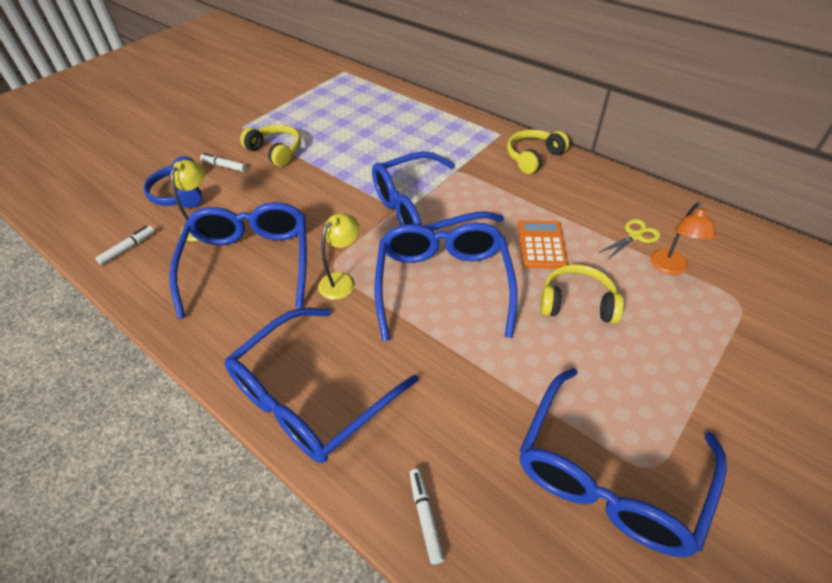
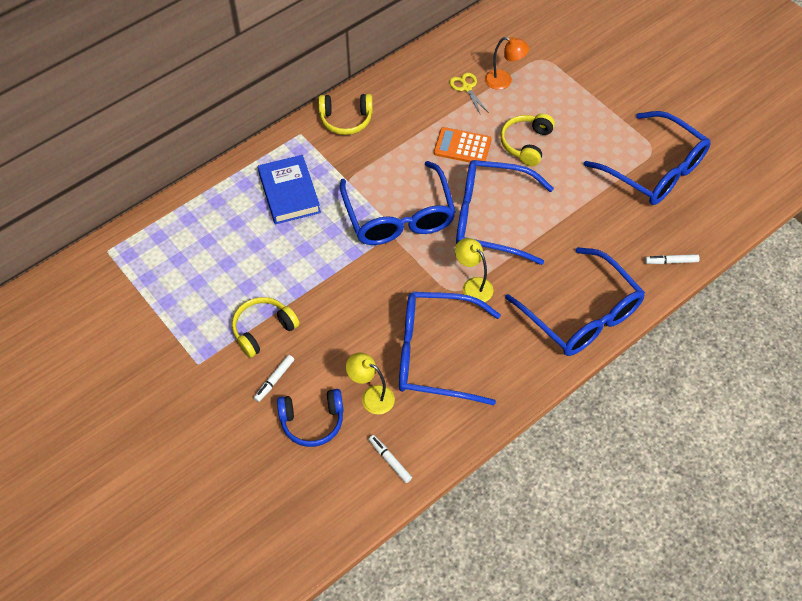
camera: 80 degrees left, 10 degrees up
yellow headphones [507,129,570,174] -> yellow headphones turned 60 degrees counterclockwise [318,94,373,135]
none -> blue book [258,155,321,224]

